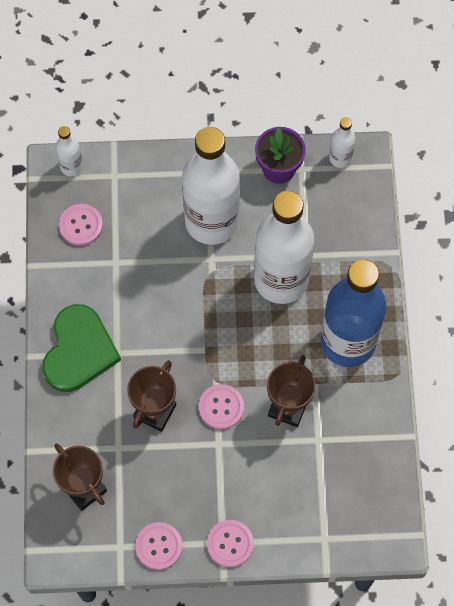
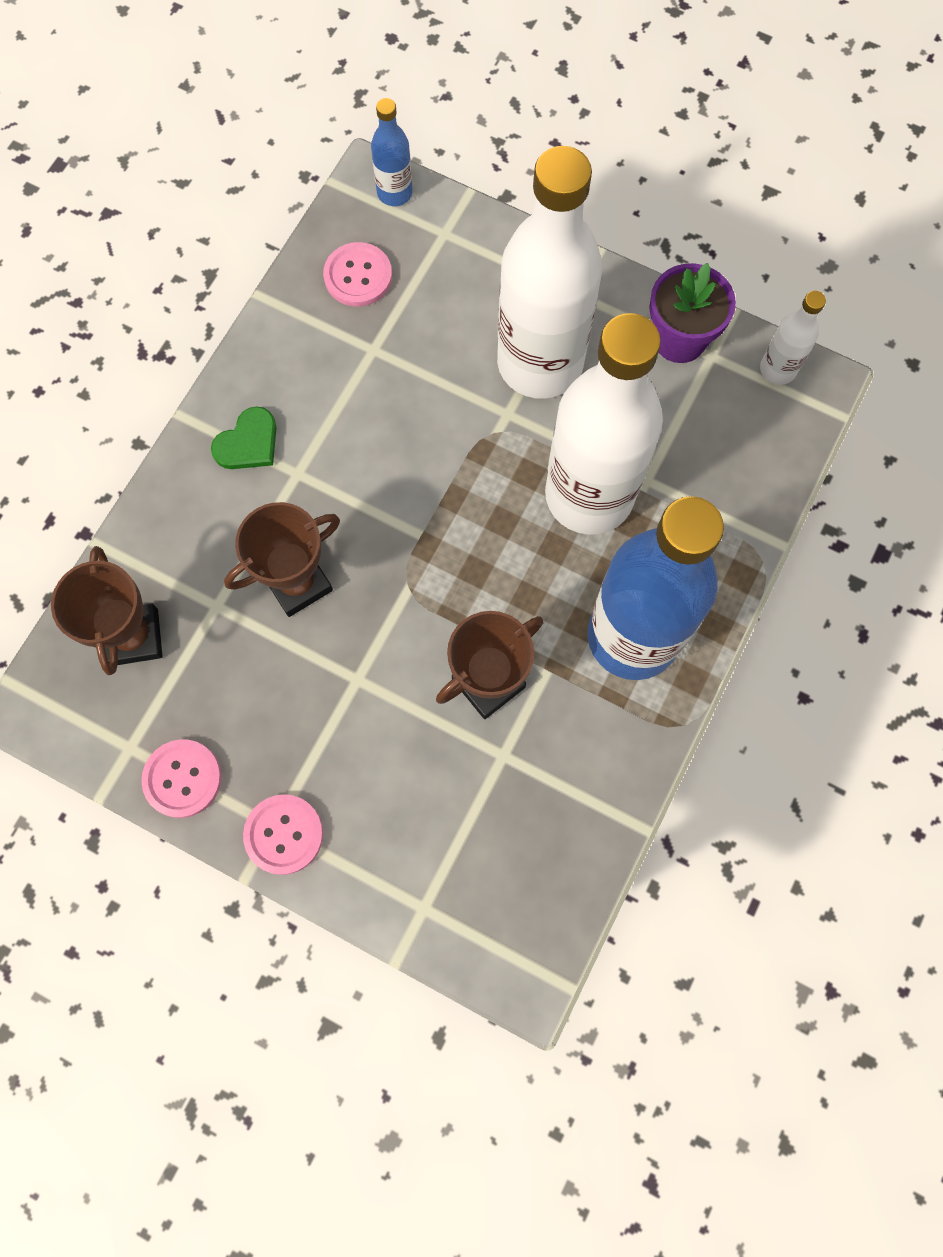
camera: 30 degrees right, 5 degrees up
green heart [42,304,121,392] -> green heart [211,406,277,469], size x0.51
white bottle [55,126,83,176] -> blue bottle [371,98,413,206]
pink button [199,384,244,429] -> none

